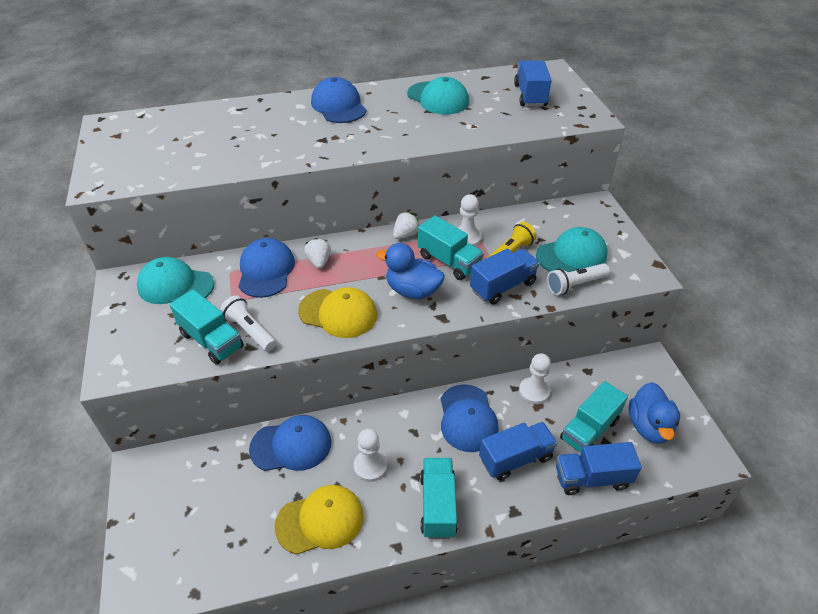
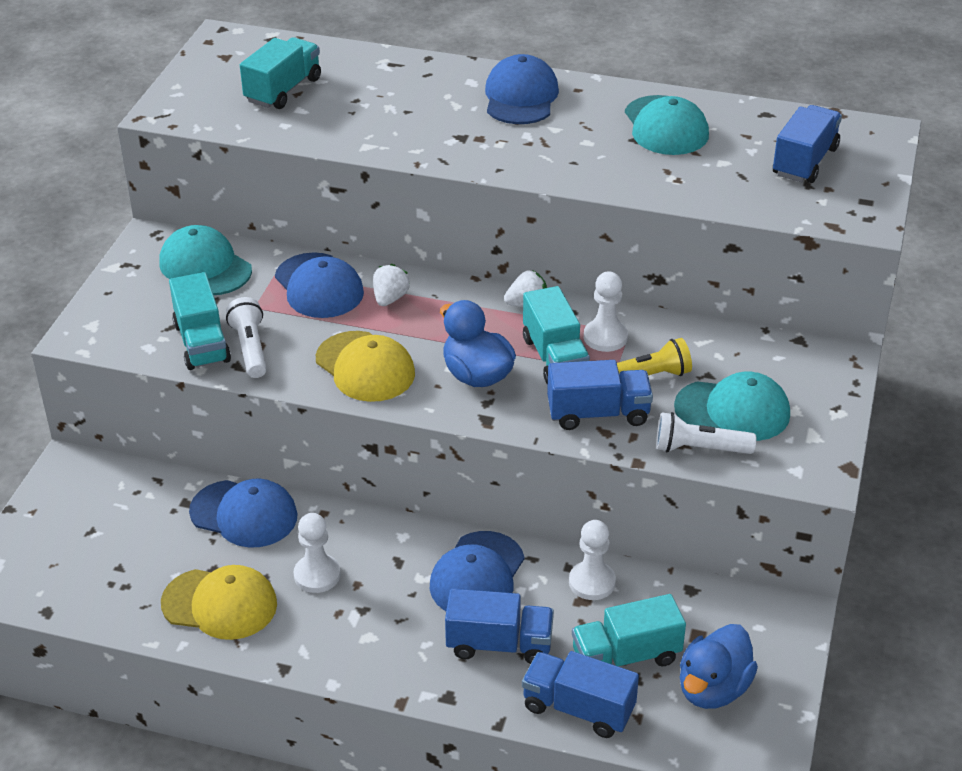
camera: 30 degrees right, 5 degrees down
blue cap [238,238,295,298] -> blue cap turned 120 degrees clockwise [275,252,364,318]
turquoise truck [420,458,458,539] -> turquoise truck moved to [240,37,321,109]

